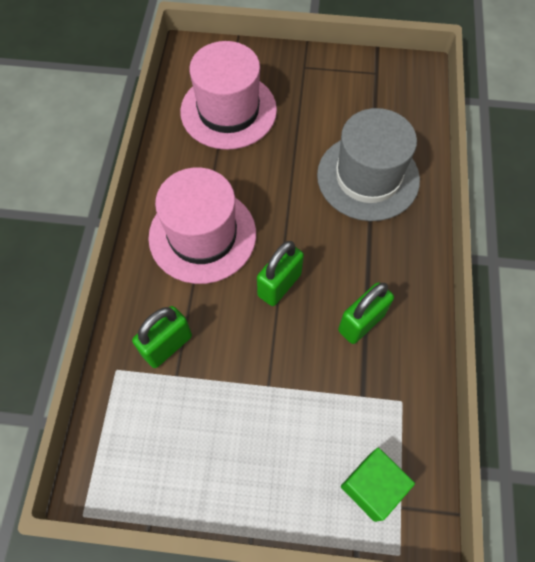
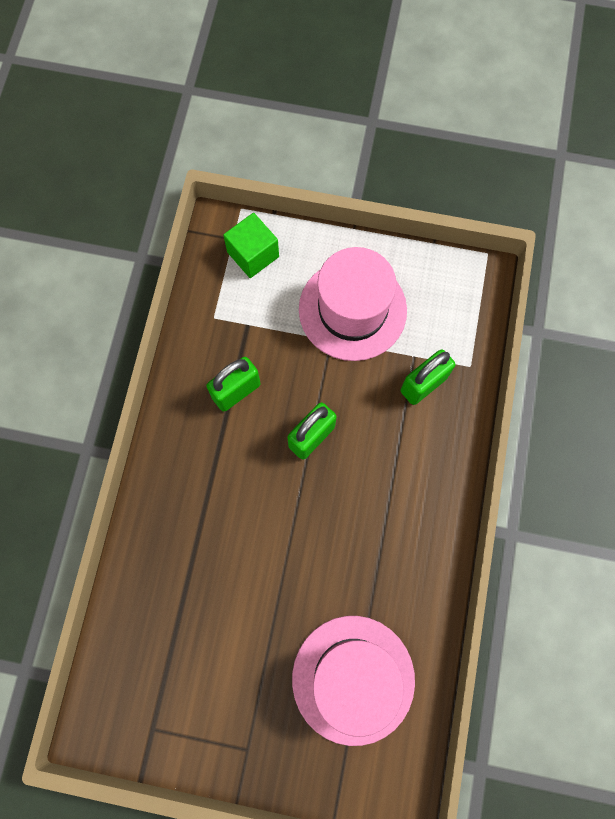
camera: 175 degrees left, 10 degrees up
pink hat [148,167,256,284] -> pink hat moved to [299,247,407,361]
grey hat [317,108,420,221] -> none

